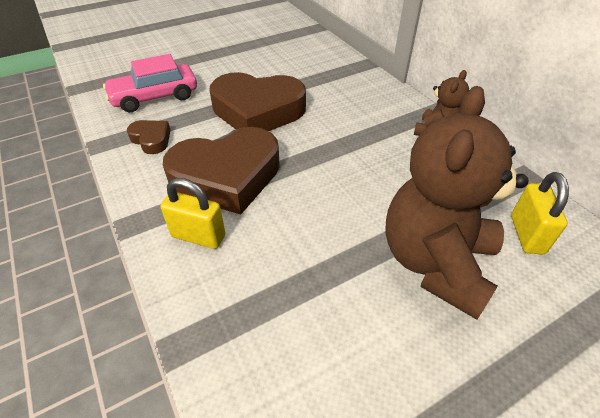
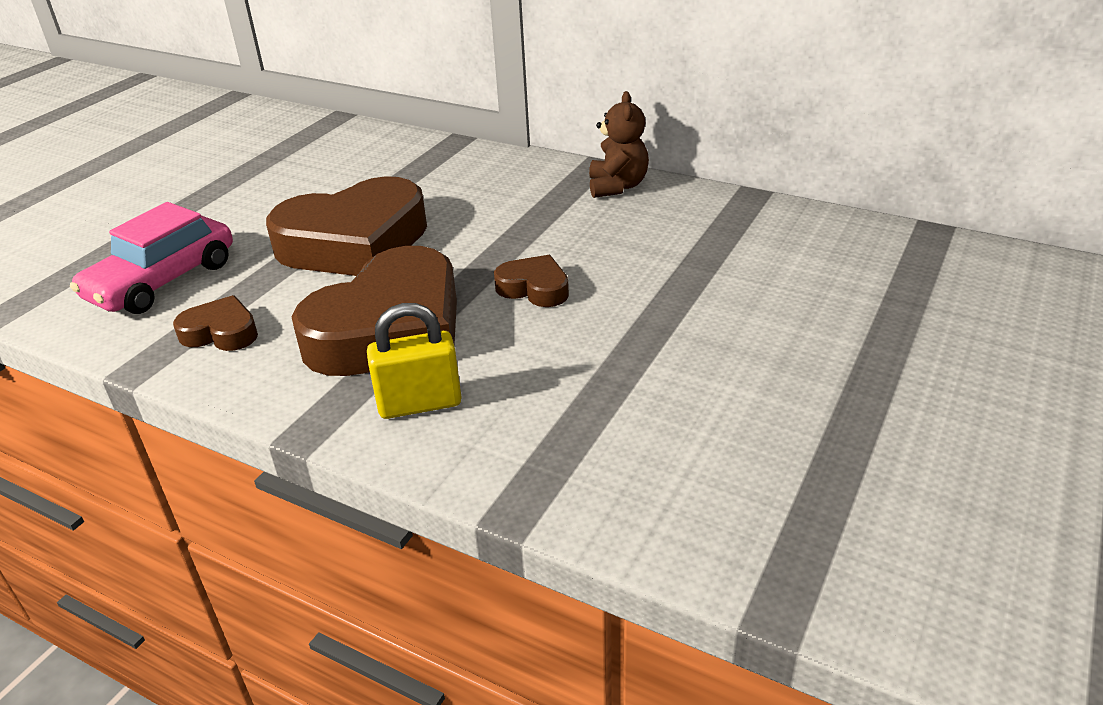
camera: 30 degrees left, 10 degrees down
brown teddy bear [385,86,529,320] -> none
yellow padlock [511,172,569,254] -> none
none -> brown heart [494,255,569,307]

